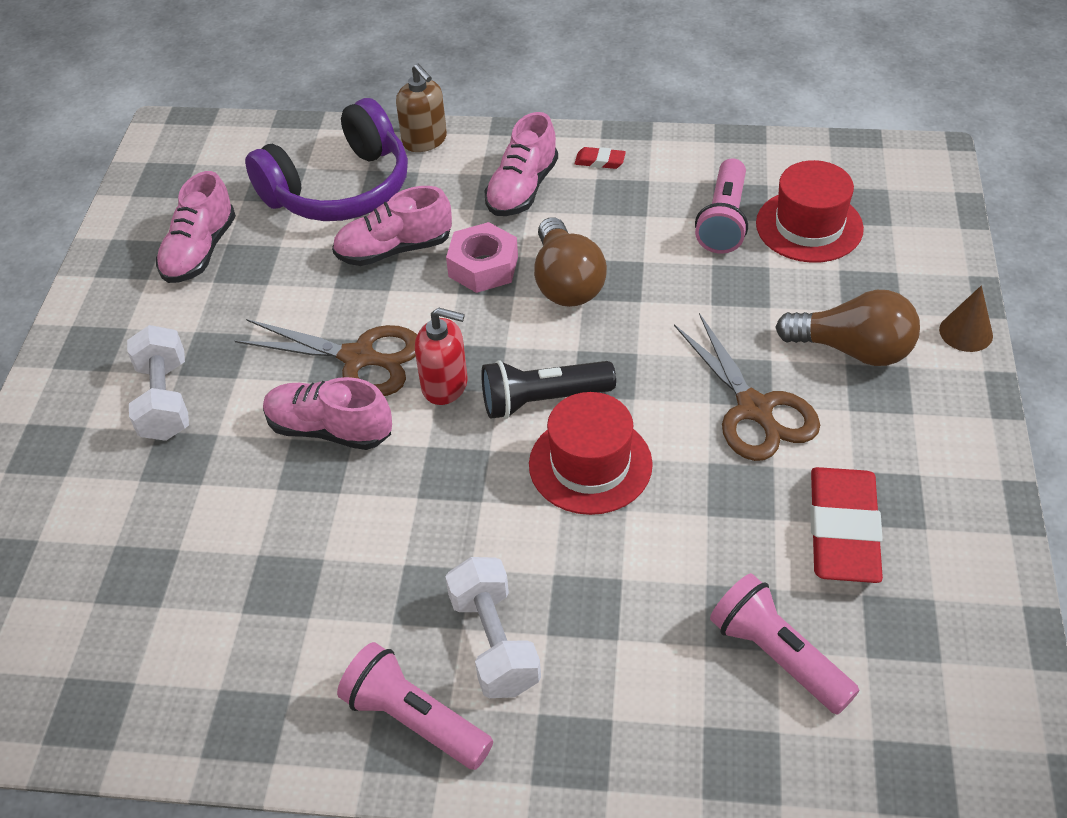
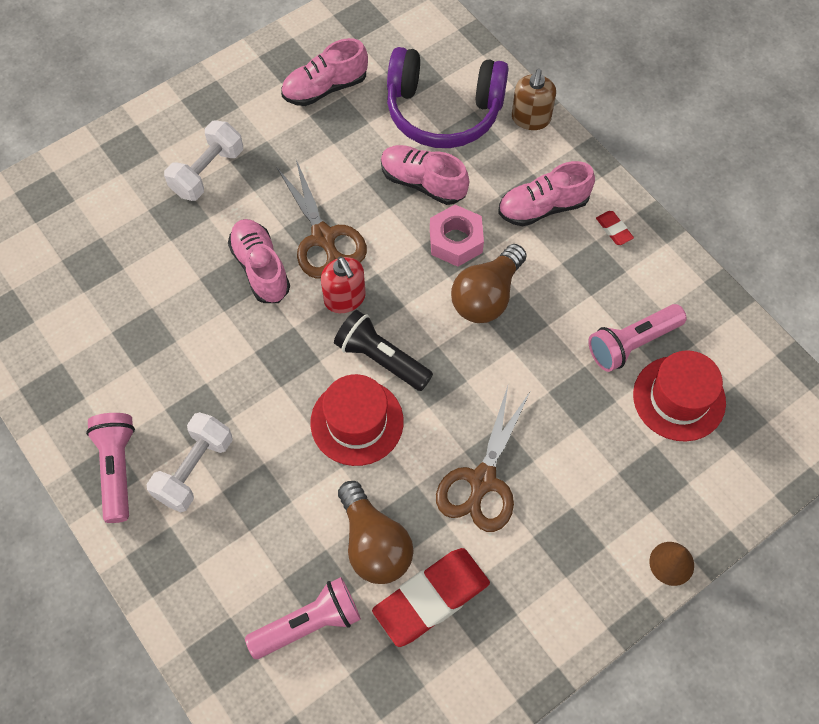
camera: 45 degrees right, 15 degrees up
pink flashlight [710,573,859,715] -> pink flashlight turned 60 degrees clockwise [245,577,361,659]
brown light bulb [775,290,920,366] -> brown light bulb moved to [338,481,413,584]

